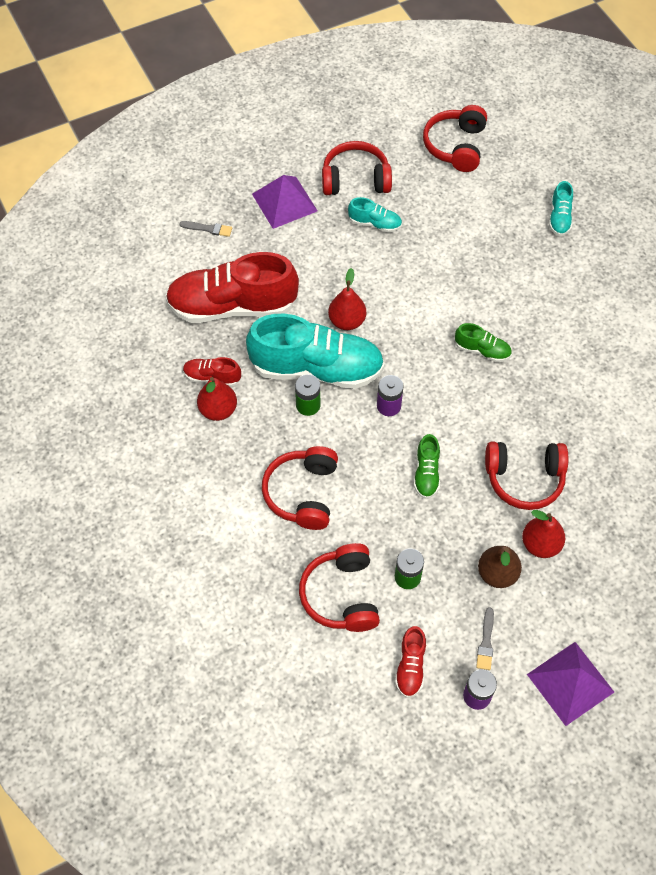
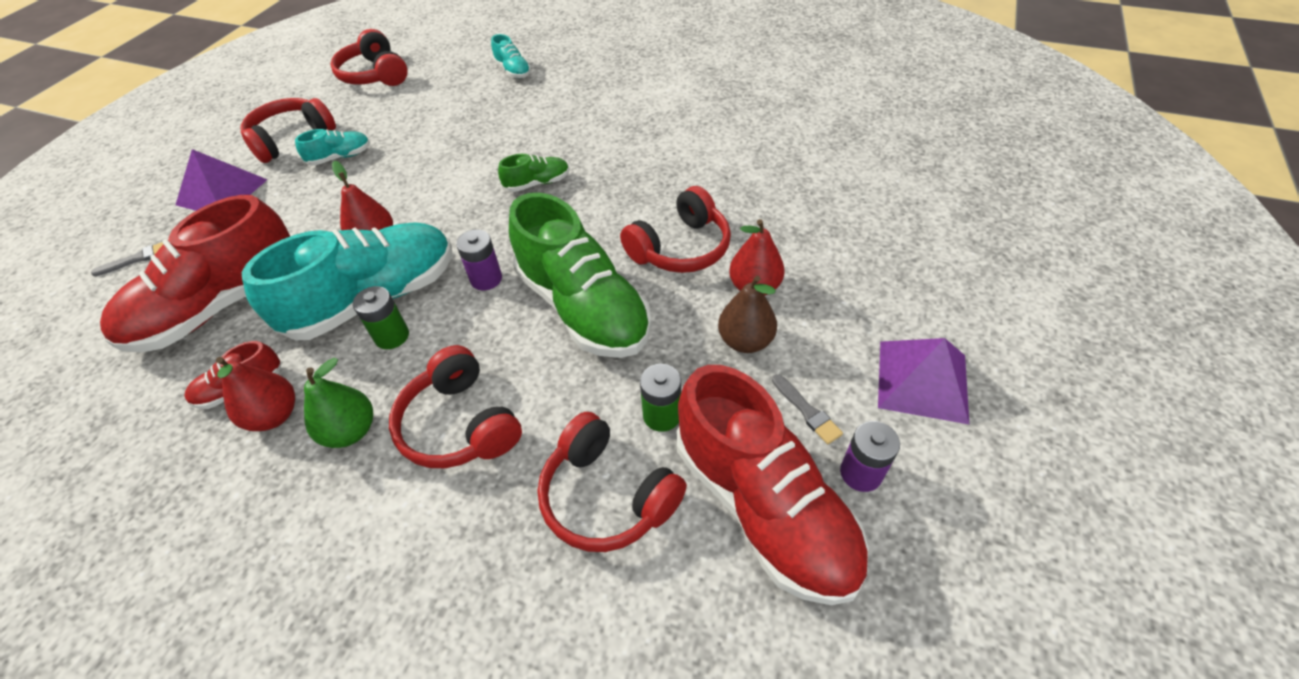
camera: 40 degrees left, 10 degrees down
red shoe [395,626,426,698] -> red shoe [677,365,869,605], size x2.27
green shoe [414,434,440,499] -> green shoe [509,192,651,358], size x2.27
none -> green pear [304,358,373,448]

